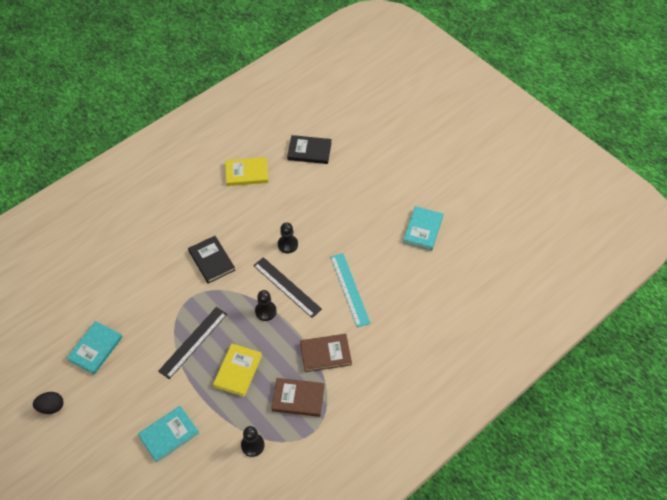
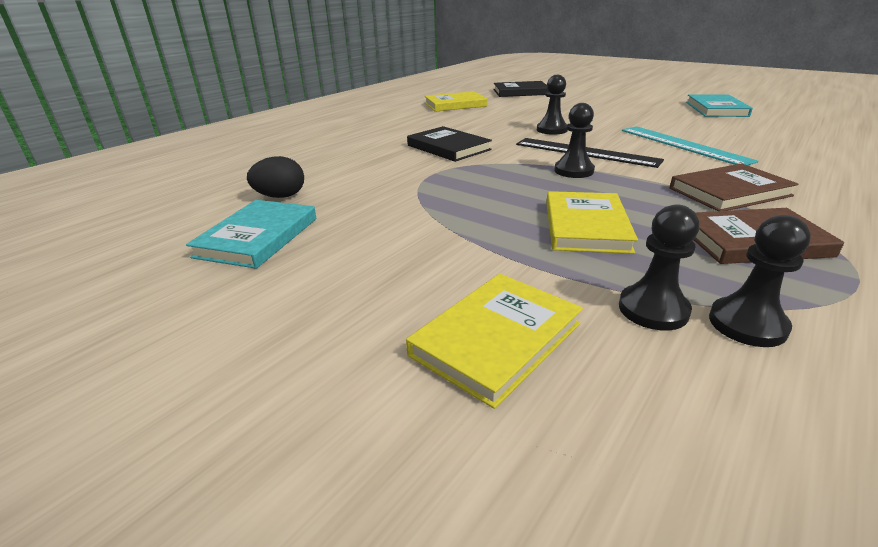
camera: 10 degrees left, 25 degrees down
black egg [33,392,63,414] -> black egg moved to [247,156,304,198]
turquoise book [138,406,199,463] -> yellow book [406,274,583,409]
black ruler [158,307,227,379] -> none
none -> black pawn [619,204,700,331]

